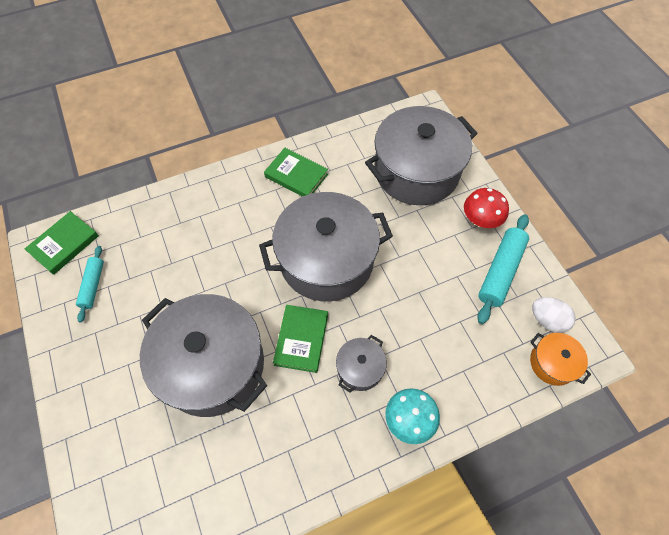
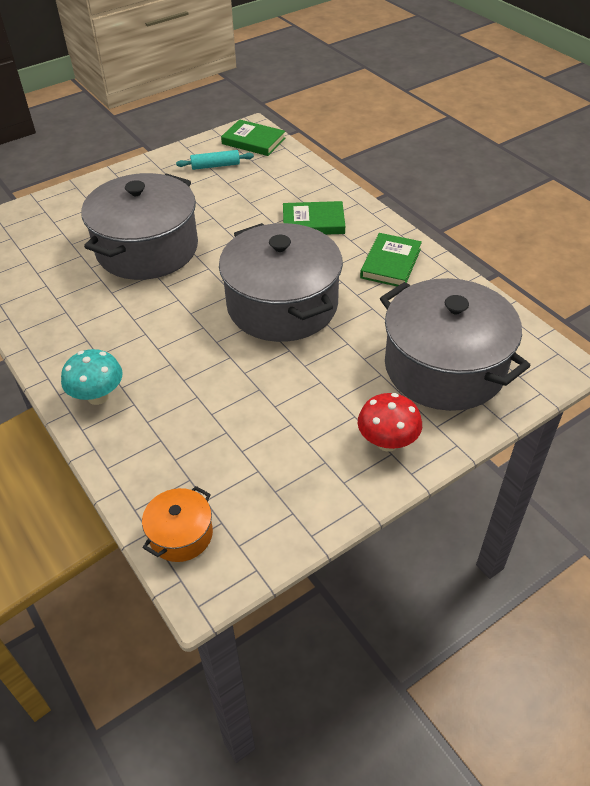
camera: 80 degrees right, 15 degrees down
green book [273,305,328,373] -> green book moved to [283,201,345,235]
grey pot [336,335,387,393] -> none
turquoise rolling pin [477,214,529,324] -> none
white egg [532,297,576,333] -> none

